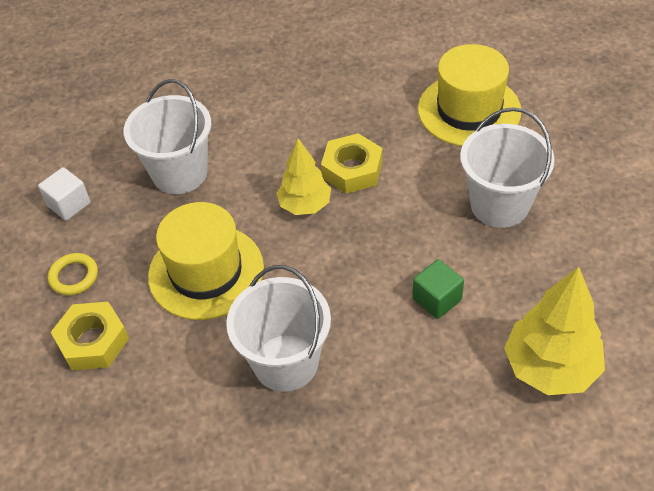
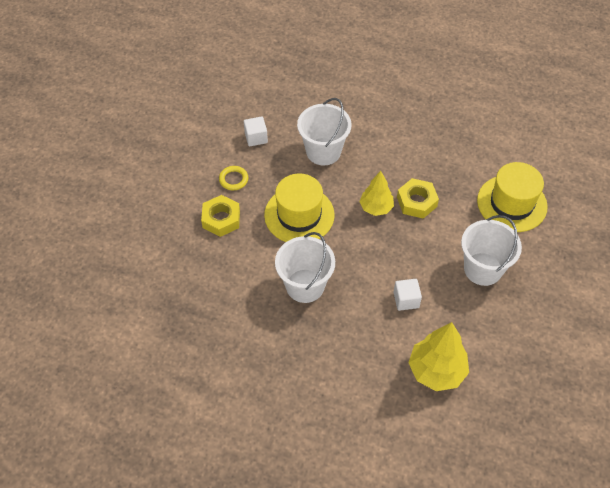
camera: 30 degrees right, 5 degrees up
green cube [413,259,464,319] -> white cube [393,279,422,311]

